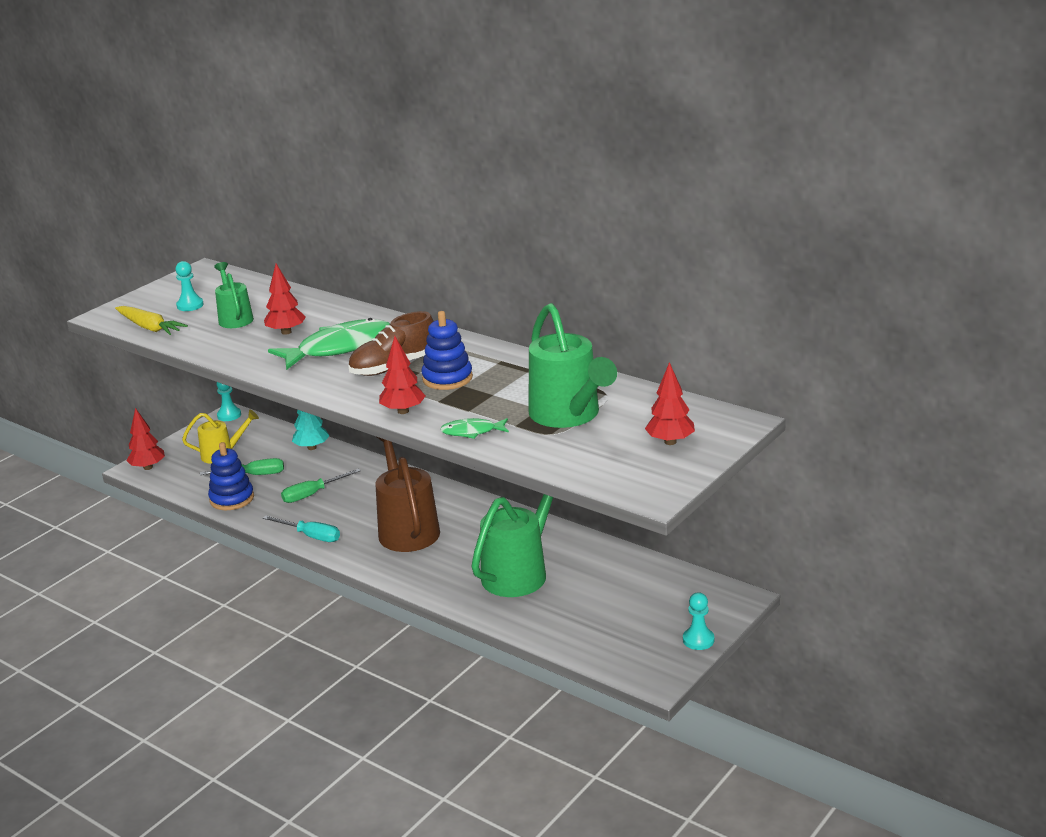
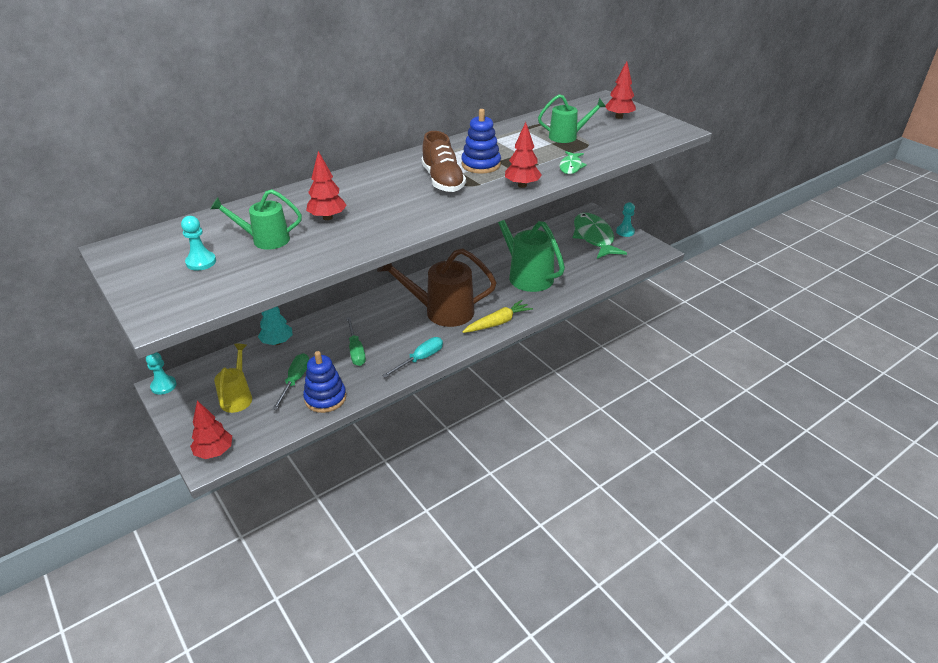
camera: 75 degrees left, 10 degrees up
yellow carrot [115,306,188,335] -> yellow carrot moved to [463,300,533,333]
green fish [268,318,390,370] -> green fish moved to [573,213,627,259]
green watering can [529,303,617,428] -> green watering can [538,94,606,143], size x0.57

